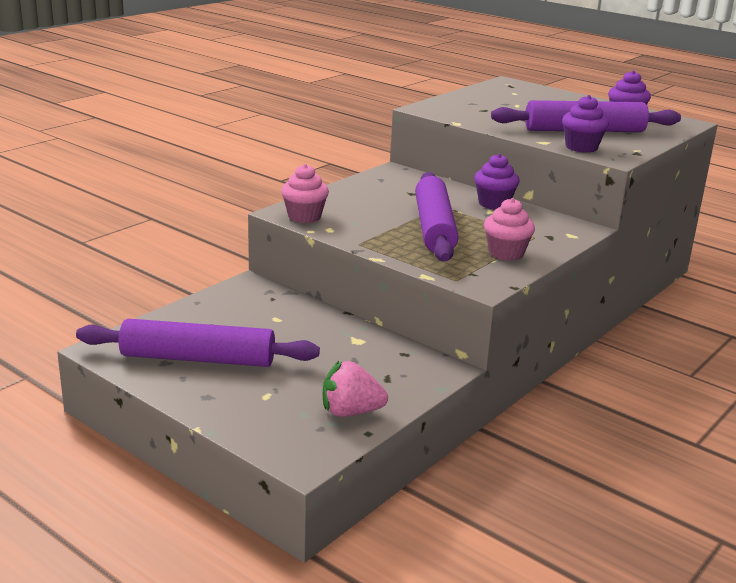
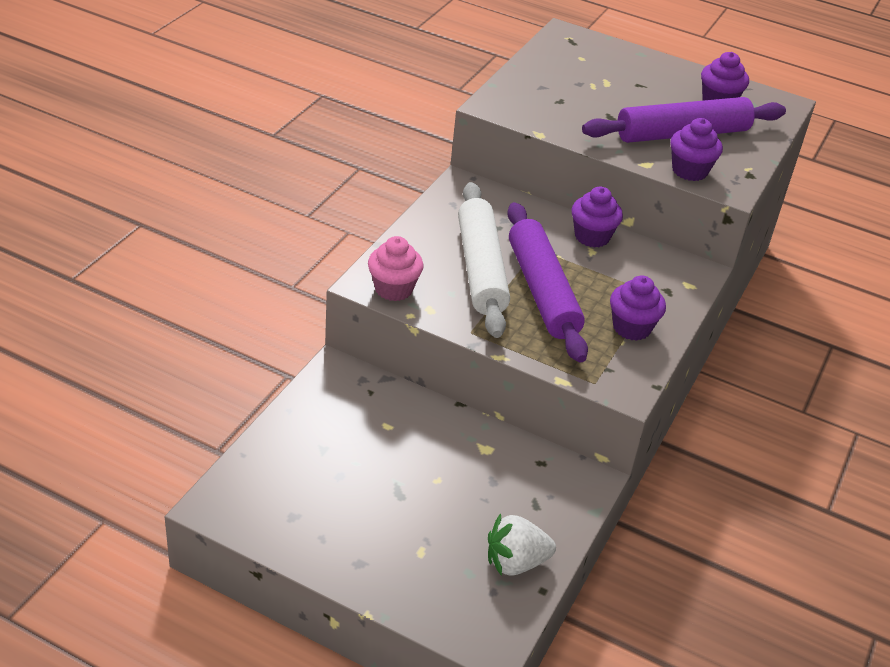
camera: 15 degrees left, 15 degrees up
purple rolling pin [76,319,320,367] -> none
pink strawberry [323,361,388,417] -> white strawberry [488,513,556,576]
pink cupcake [484,198,535,261] -> purple cupcake [610,276,666,341]
none -> white rolling pin [458,182,510,338]

